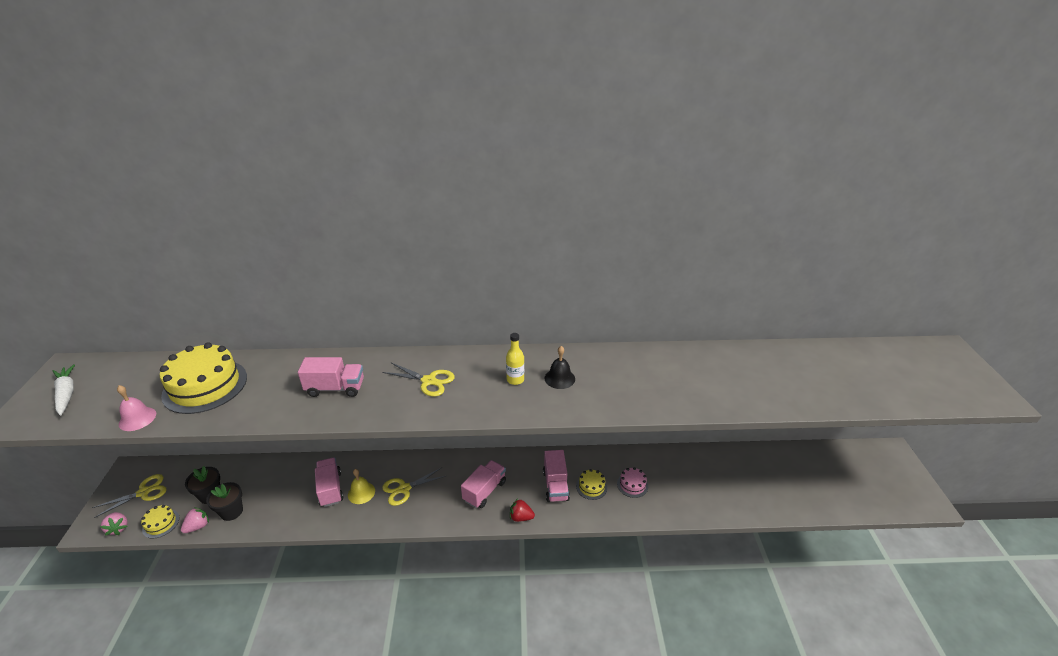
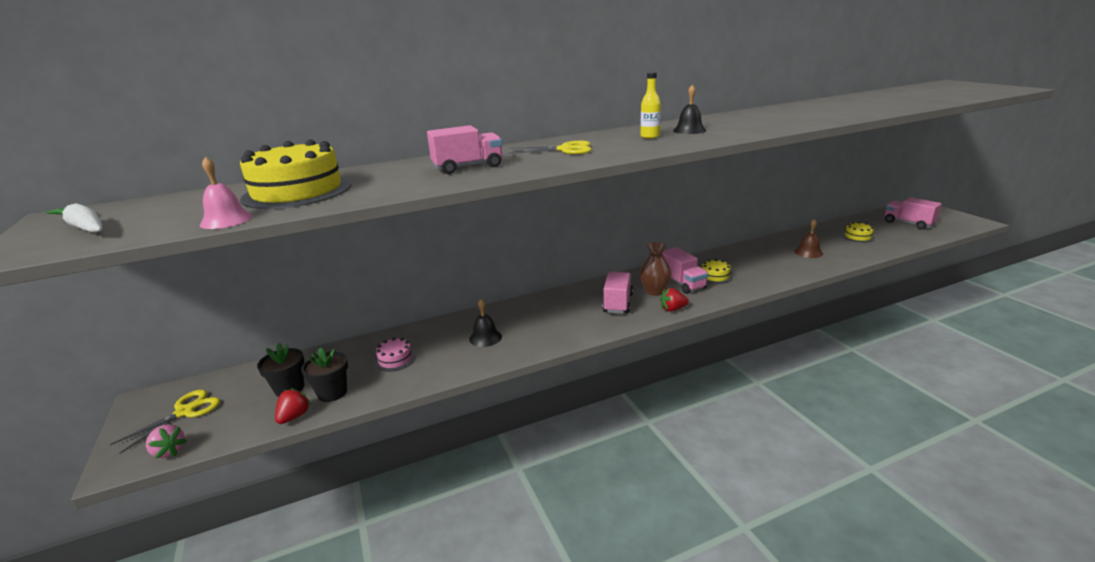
camera: 20 degrees left, 10 degrees down
yellow cake [141,505,179,538] -> yellow cake moved to [842,222,875,243]
pink strawberry [181,507,209,533] -> red strawberry [275,388,311,424]
pink truck [315,458,343,507] -> pink truck moved to [885,197,942,229]
yellow bell [348,469,375,504] -> black bell [469,299,502,347]
yellow scissors [382,467,446,506] -> none
pink cake [617,467,648,498] -> pink cake moved to [375,338,416,372]
none -> brown vase [640,242,672,296]
none -> brown bell [794,219,823,258]

